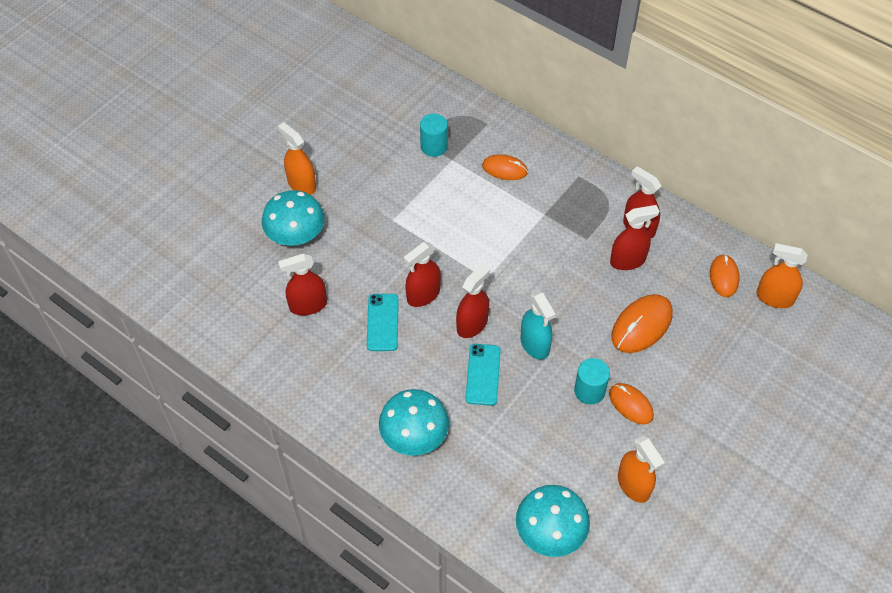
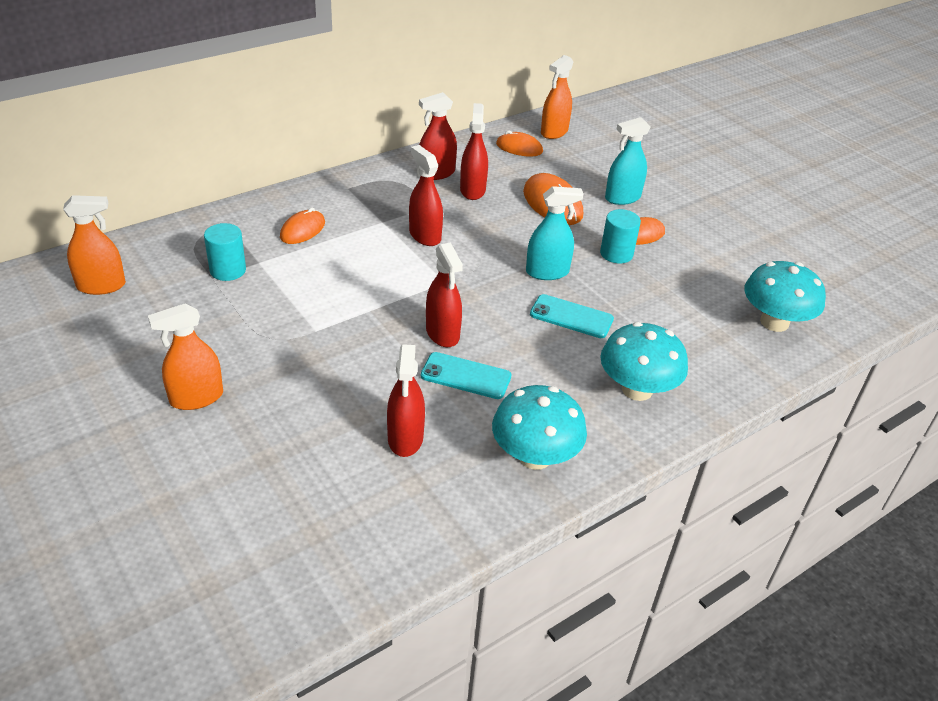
camera: 75 degrees left, 15 degrees down
turquoise mushroom [262,190,325,246] -> turquoise mushroom moved to [492,385,587,470]
red spray bottle [456,263,490,338] -> red spray bottle moved to [409,145,443,246]
orange spray bottle [618,436,665,503] -> orange spray bottle moved to [63,195,126,295]
none -> turquoise spray bottle [605,117,650,205]

